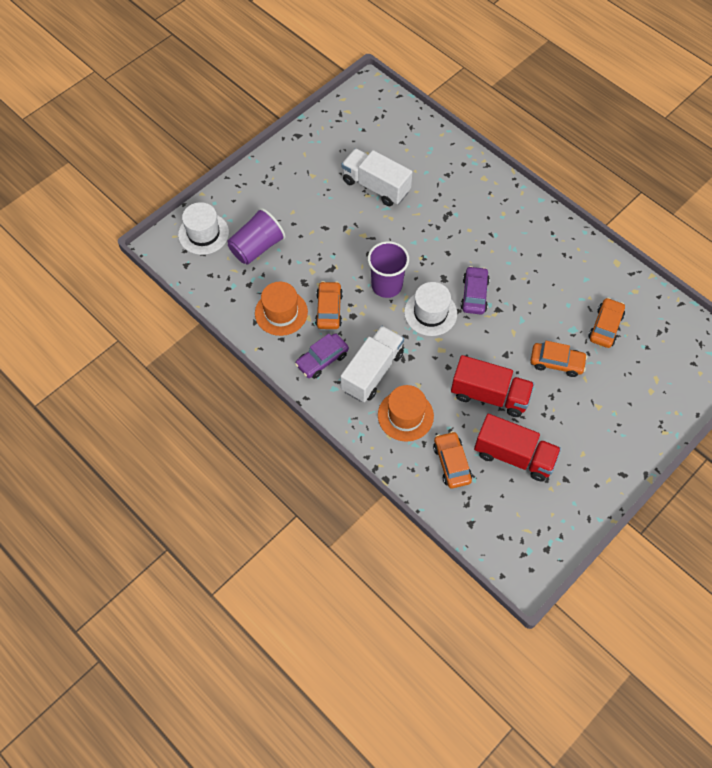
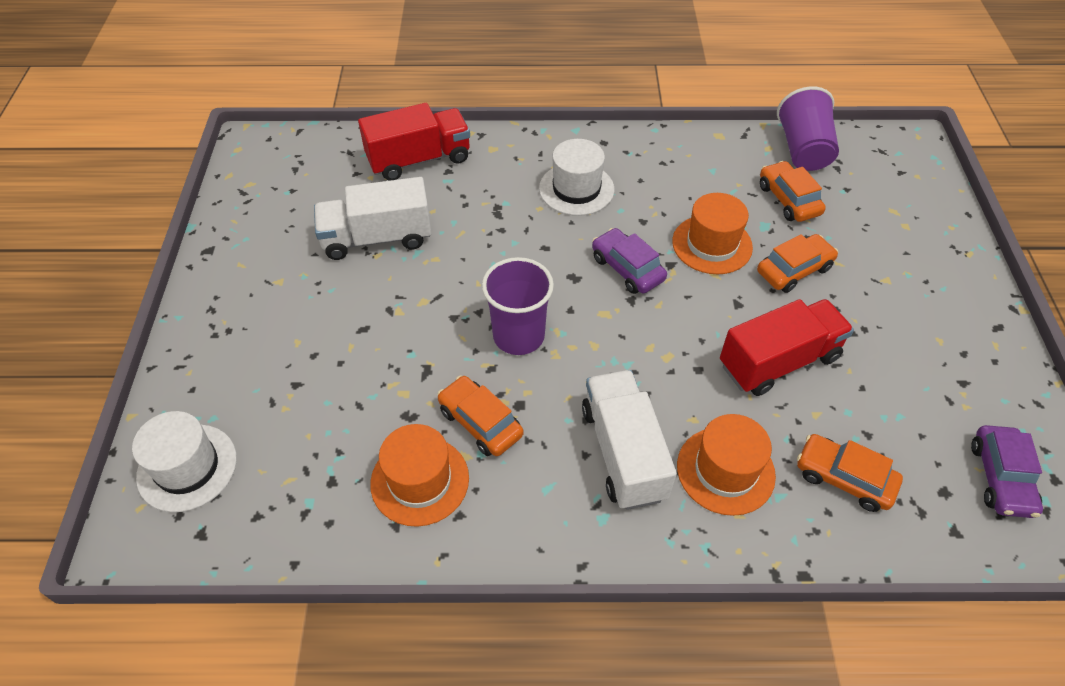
camera: 45 degrees left, 10 degrees down
purple cup [228,208,285,265] -> purple cup moved to [777,86,839,171]
purple car [295,333,349,379] -> purple car moved to [971,425,1043,518]
white hat [404,282,457,336] -> white hat moved to [539,139,614,216]
red truck [474,414,561,482] -> red truck moved to [358,103,470,181]
none -> orange hat [672,193,753,274]

